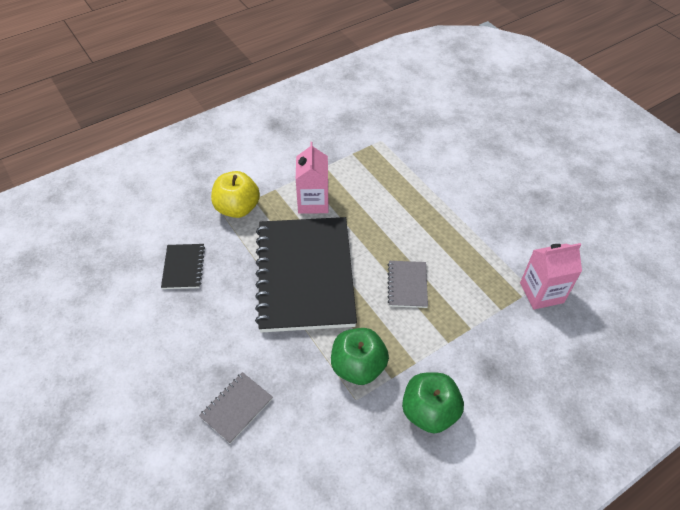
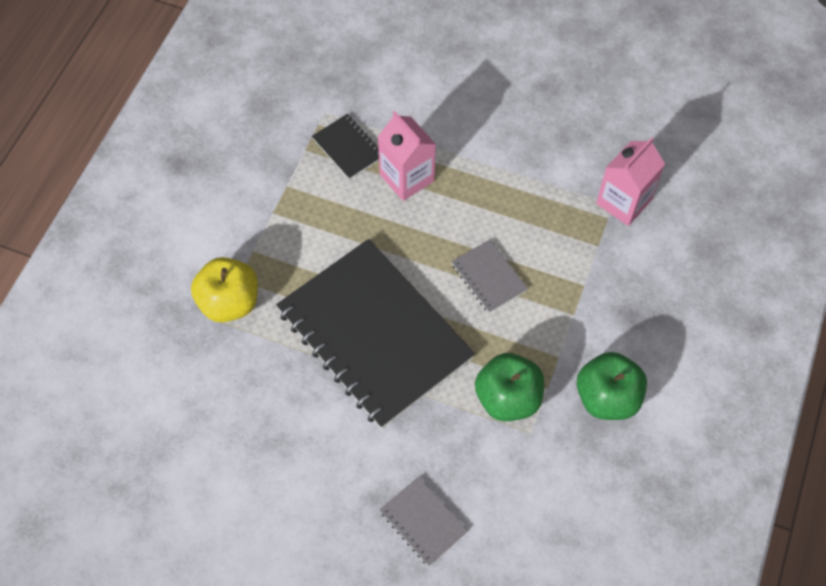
camera: 35 degrees left, 10 degrees up
black notebook [161,244,205,289] -> black notebook moved to [312,114,379,180]
grey notebook [199,372,273,444] -> grey notebook turned 45 degrees counterclockwise [380,477,468,566]
pink carton [296,142,329,214] -> pink carton moved to [378,111,436,201]

